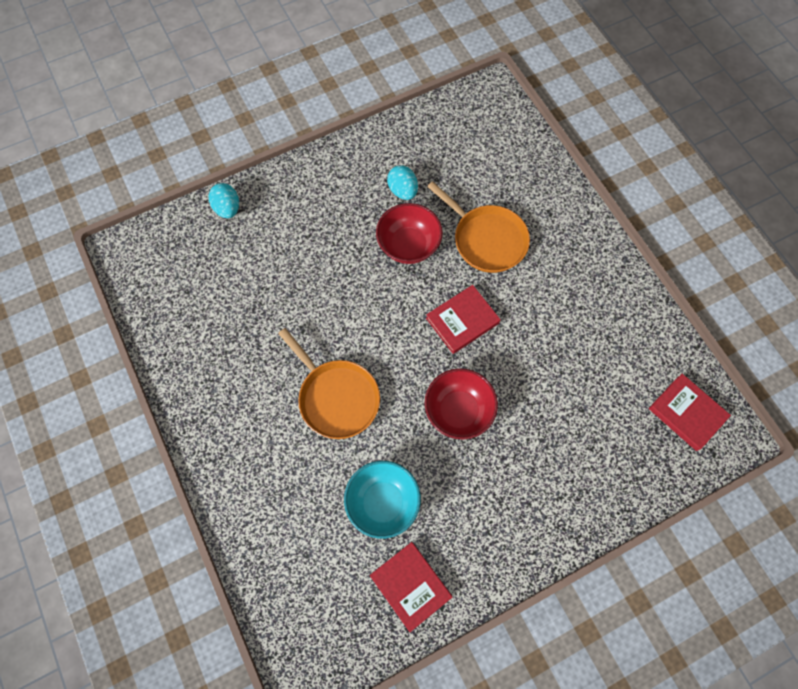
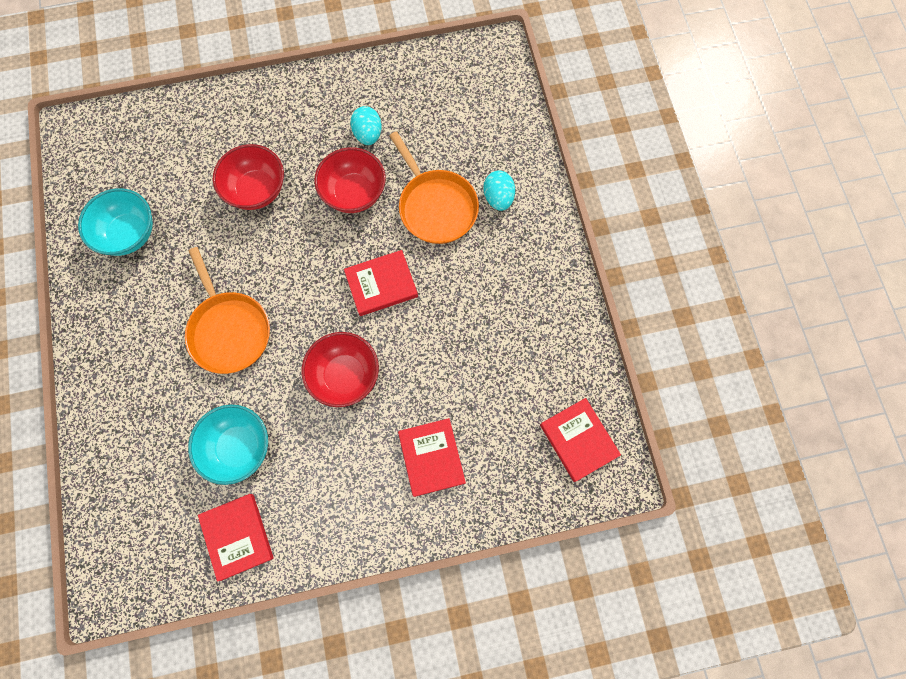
camera: 15 degrees right, 5 degrees up
turquoise egg [209,183,239,218] -> turquoise egg moved to [483,170,515,211]
none -> turquoise bowl [78,188,153,256]
none -> red bowl [213,144,284,210]
none -> red book [398,418,466,497]

